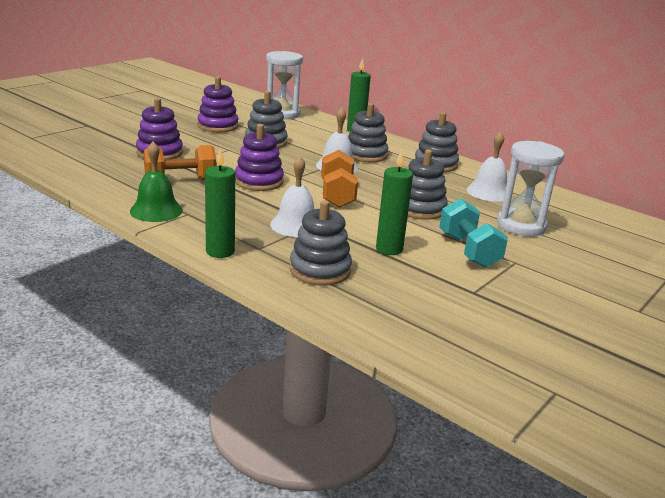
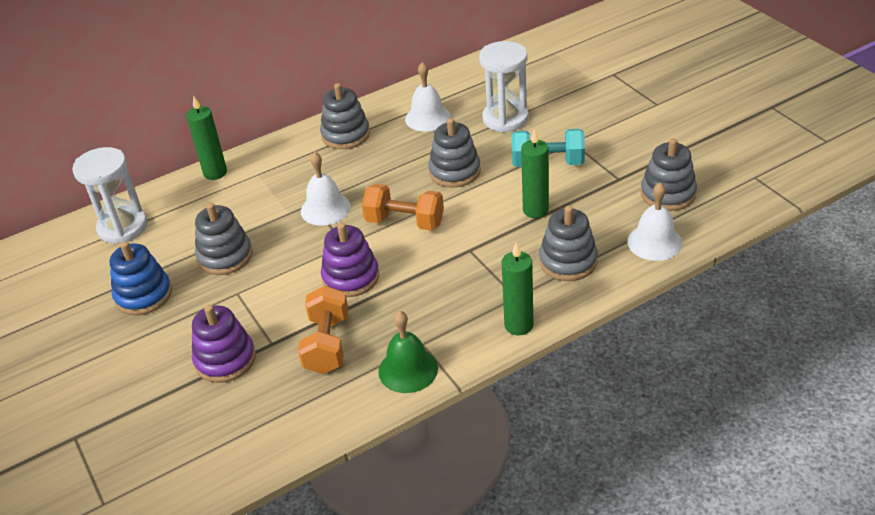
camera: 65 degrees left, 15 degrees up
purple stacking toy [198,76,239,132] -> blue stacking toy [110,241,172,315]
white bell [270,156,314,237] -> white bell moved to [627,182,683,261]
grey stacking toy [348,103,388,162] -> grey stacking toy moved to [641,138,697,211]

